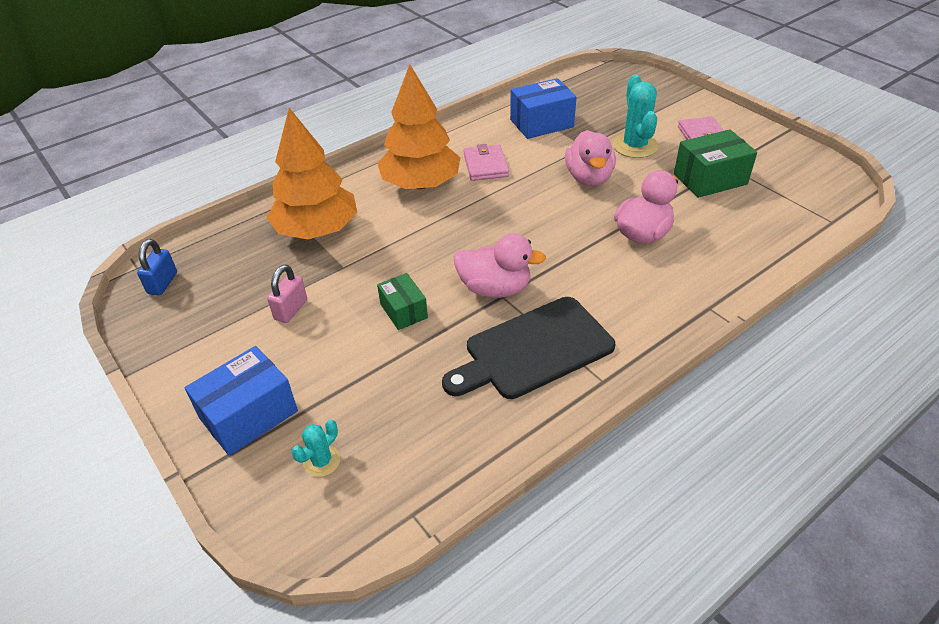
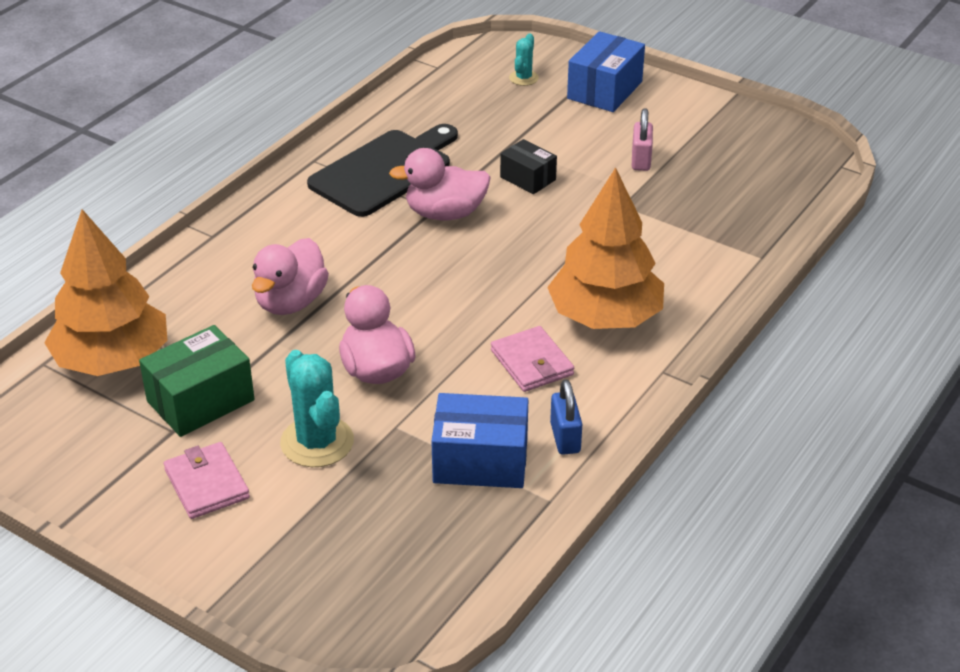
camera: 160 degrees right, 5 degrees down
blue padlock [137,239,177,295] -> blue padlock moved to [550,379,582,455]
orange tree [267,108,357,239] -> orange tree moved to [44,209,168,376]
green box [377,273,428,330] -> black box [500,139,557,194]
blue box [510,78,576,139] -> blue box turned 45 degrees clockwise [431,393,528,488]

